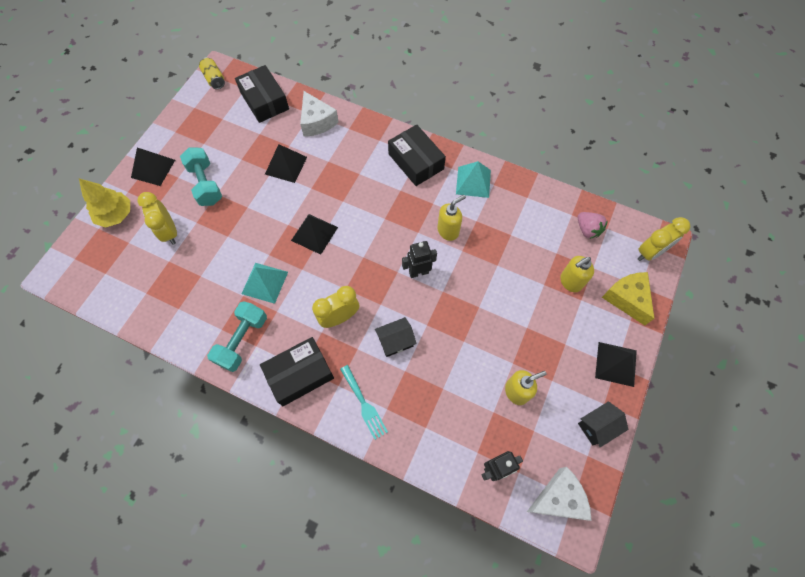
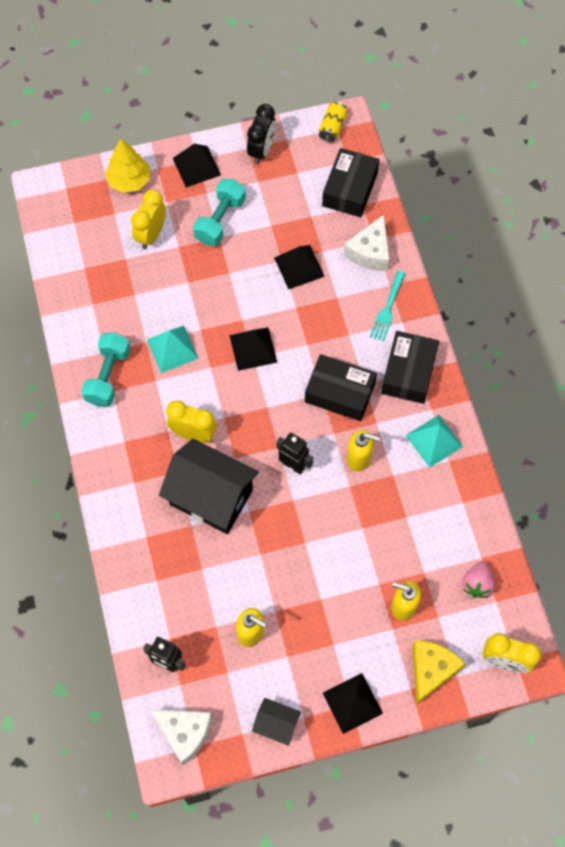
camera: 50 degrees right, 0 degrees up
turquoise dumbbell [207,301,267,372] -> turquoise dumbbell turned 60 degrees counterclockwise [81,333,131,406]
black box [260,337,334,406] -> black box moved to [305,354,377,421]
turquoise fork [340,365,388,440] -> turquoise fork moved to [370,271,406,342]
black house [375,317,417,357] -> black house [159,439,259,534], size x2.06
none -> black clock [247,104,276,164]

